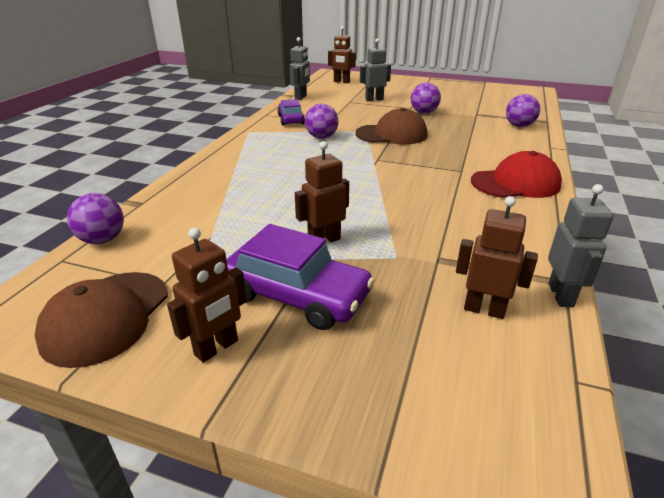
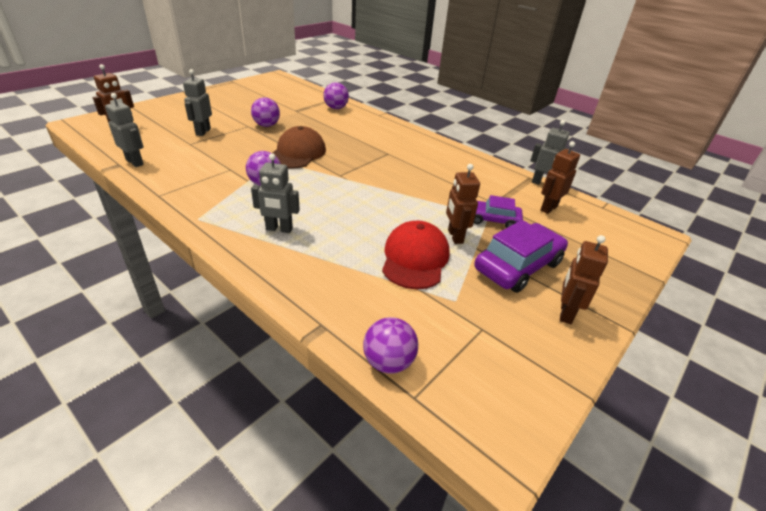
camera: 70 degrees left, 5 degrees up
brown cap [35,272,168,368] -> none
brown robot [167,228,247,363] -> brown robot turned 135 degrees counterclockwise [560,235,608,324]
purple car [277,99,305,126] -> purple car moved to [474,195,523,228]
red cap [471,151,562,198] -> red cap moved to [382,221,449,289]
none -> grey robot [251,153,300,233]

